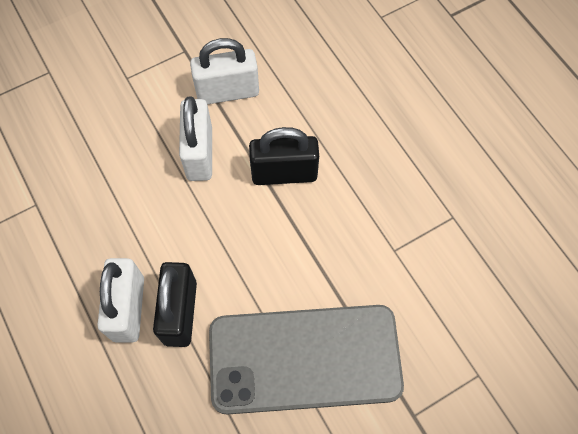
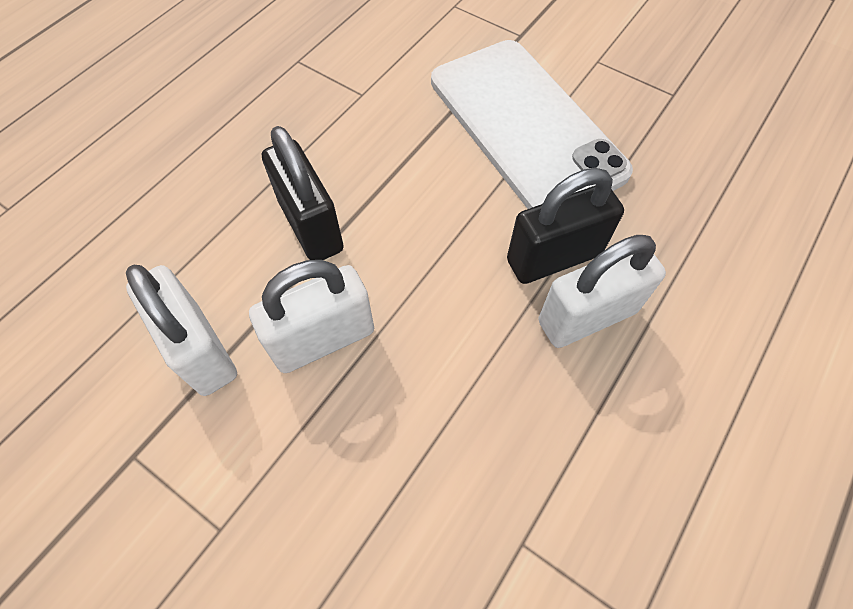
camera: 115 degrees left, 5 degrees down
grey phone [209,305,404,415] -> white phone [431,40,633,209]

